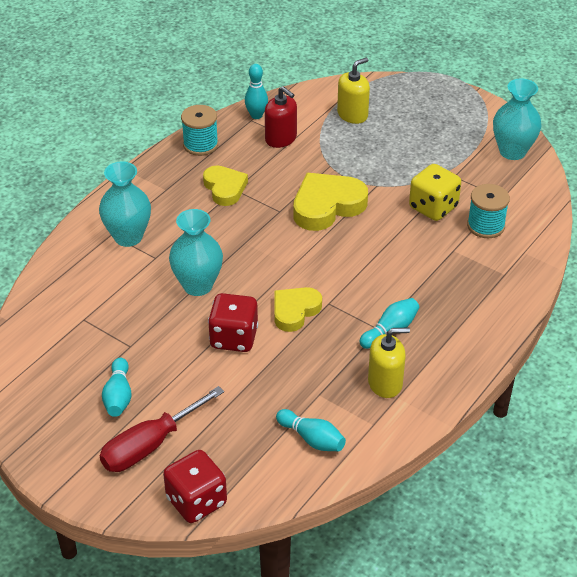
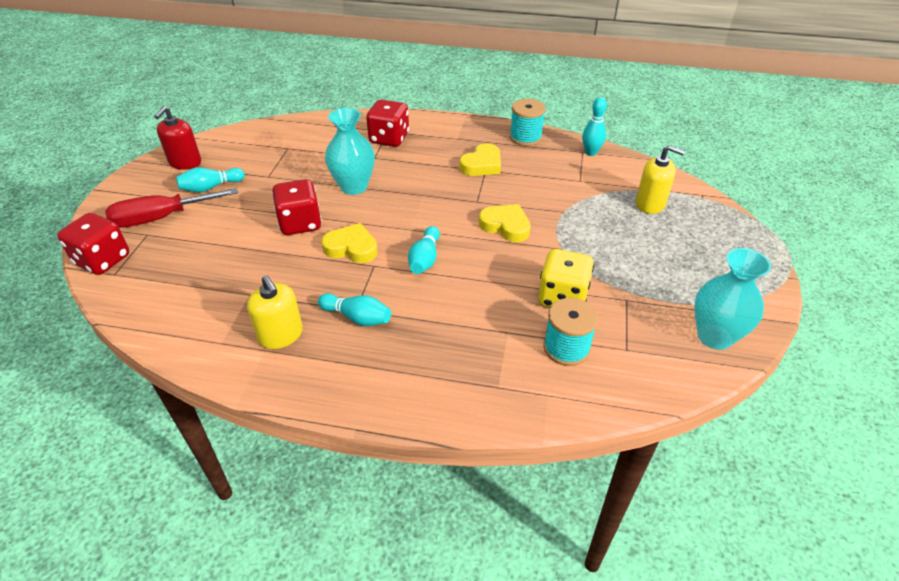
camera: 65 degrees right, 0 degrees up
turquoise vase [99,161,151,247] -> red dice [366,99,409,147]
red screwdriver [100,386,224,472] -> red screwdriver turned 45 degrees counterclockwise [105,188,238,228]
red soap dispenser [265,86,297,148] -> red soap dispenser moved to [154,106,201,170]
turquoise bowling pin [276,409,346,451] -> turquoise bowling pin moved to [408,226,440,274]
yellow heart [293,173,368,231] -> yellow heart [479,204,531,242], size x0.65

